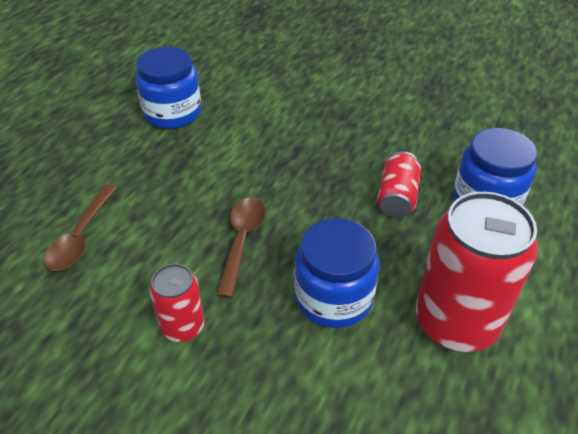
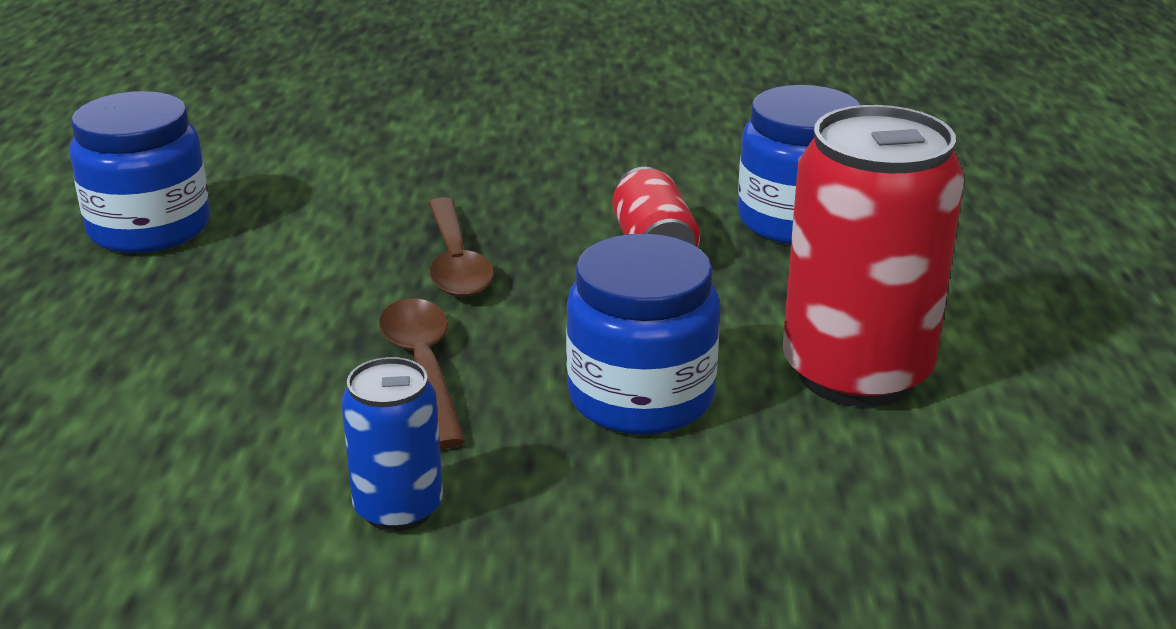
camera: 25 degrees left, 15 degrees down
brown spoon [44,185,117,271] -> brown spoon moved to [428,197,494,297]
red can [149,263,205,342] -> blue can [341,357,443,531]

